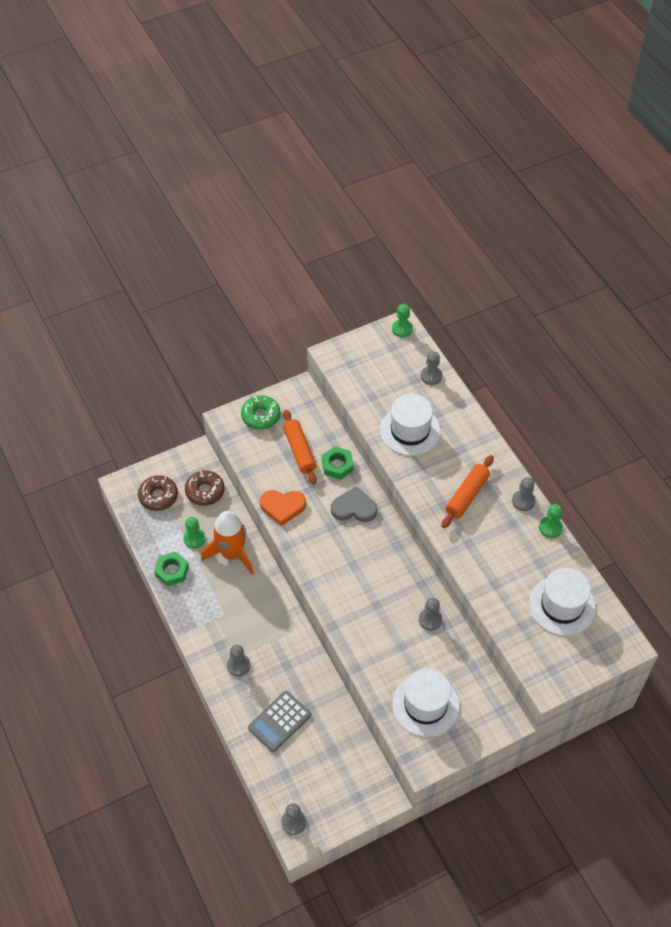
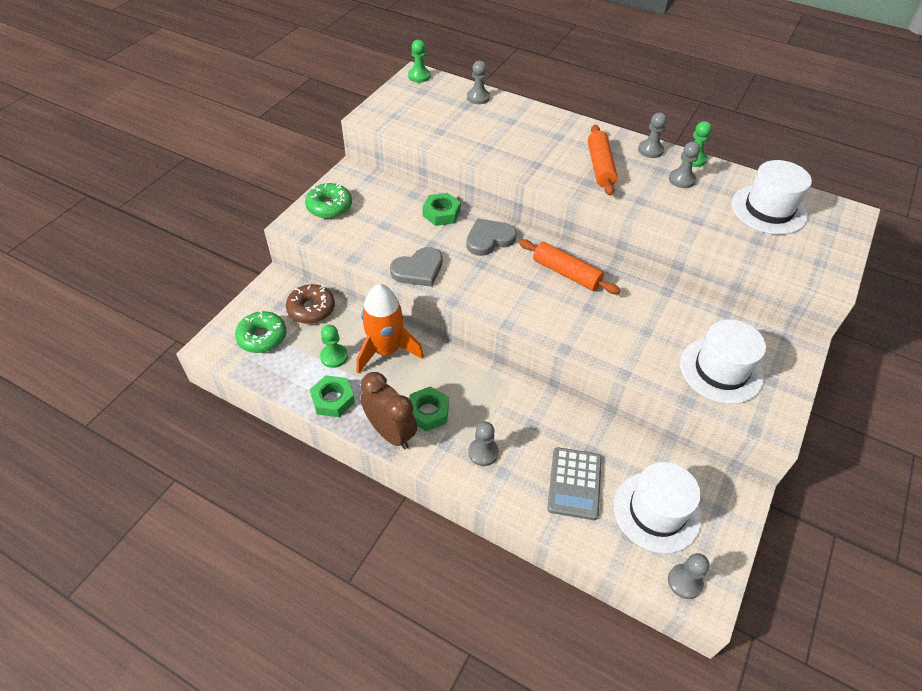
camera: 35 degrees left, 5 degrees down
brown donut [138,475,178,511] -> green donut [235,310,287,353]
orange heart [260,490,306,526] -> grey heart [390,247,442,287]
orange rolling pin [283,410,317,484] -> orange rolling pin moved to [519,239,620,294]
white hat [380,394,441,456] -> white hat moved to [614,462,702,553]
grey pawn [419,598,443,631] -> grey pawn moved to [669,142,700,188]
none -> brown clock [360,372,417,449]
none -> green nut [409,386,449,431]

